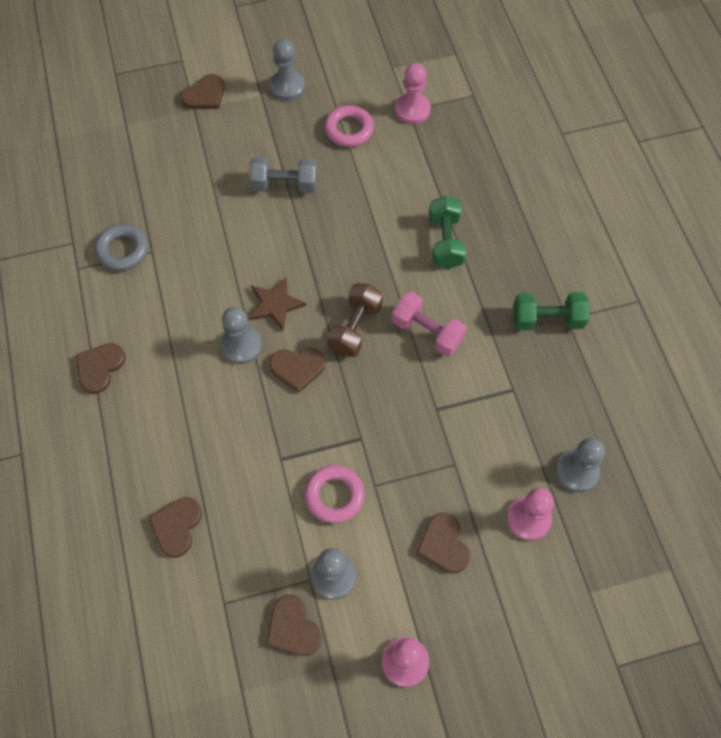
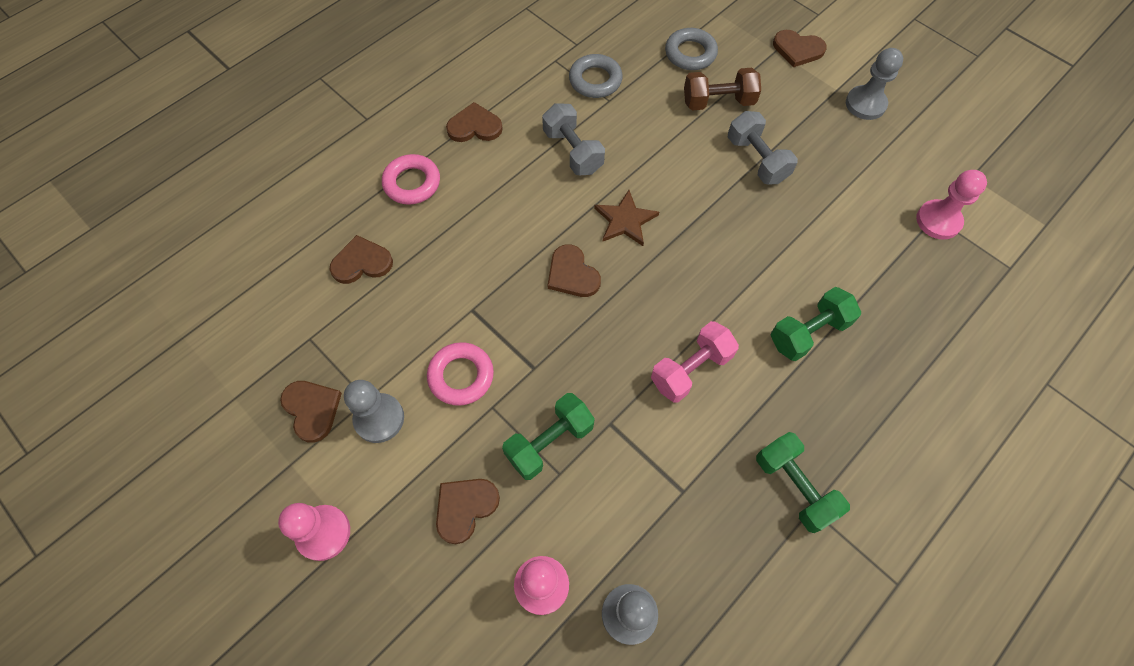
camera: 60 degrees right, 0 degrees up
grey pawn [221,307,262,364] -> none
brown heart [266,595,322,656] -> brown heart turned 120 degrees clockwise [280,381,342,443]
pink ring [325,105,374,147] -> pink ring moved to [382,154,440,205]
brown dumbbell [327,283,383,357] -> brown dumbbell moved to [684,68,761,111]
pink dumbbell [392,292,467,357] -> pink dumbbell turned 45 degrees clockwise [651,321,739,403]
none -> green dumbbell [502,393,595,480]
none -> grey dumbbell [542,103,605,175]
none -> grey ring [665,28,718,70]

